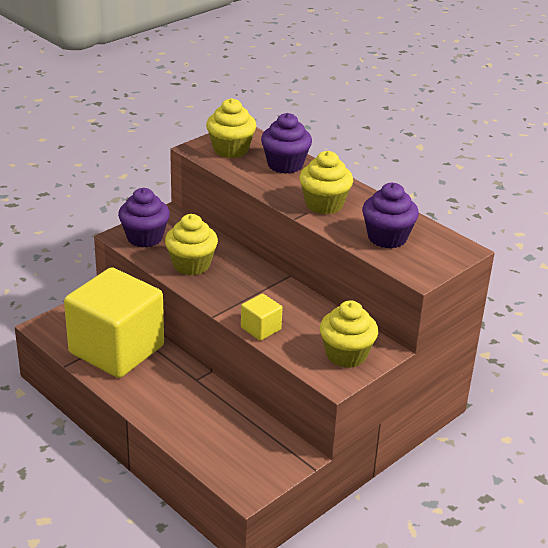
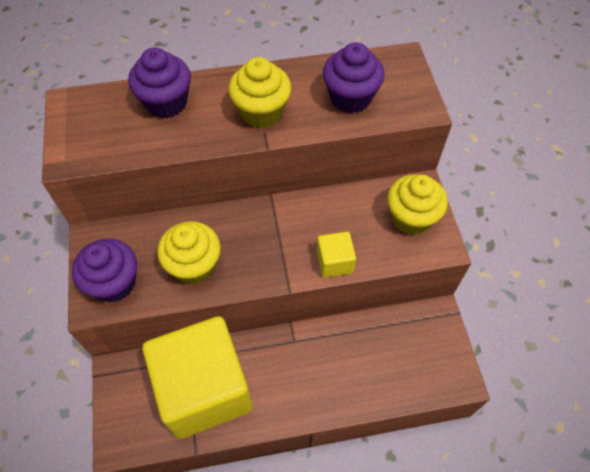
camera: 55 degrees left, 25 degrees up
yellow cupcake [206,98,256,158] -> none

